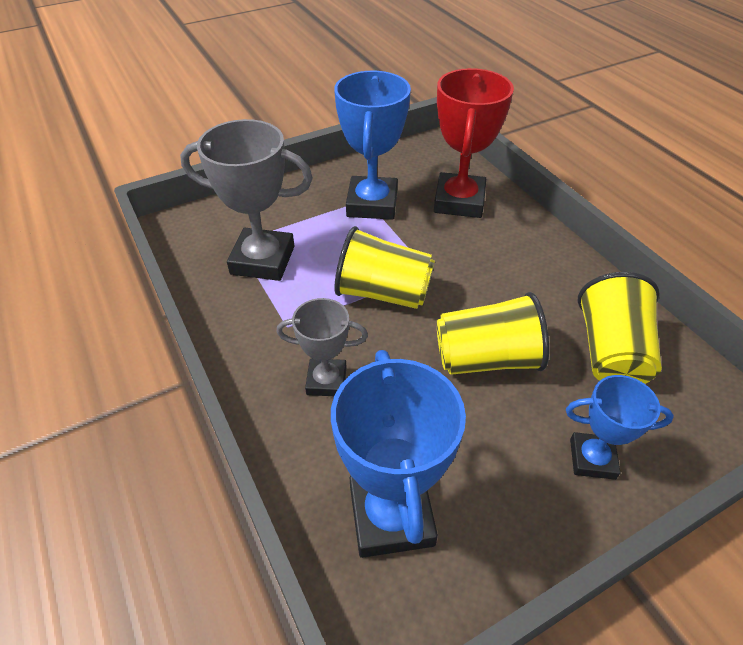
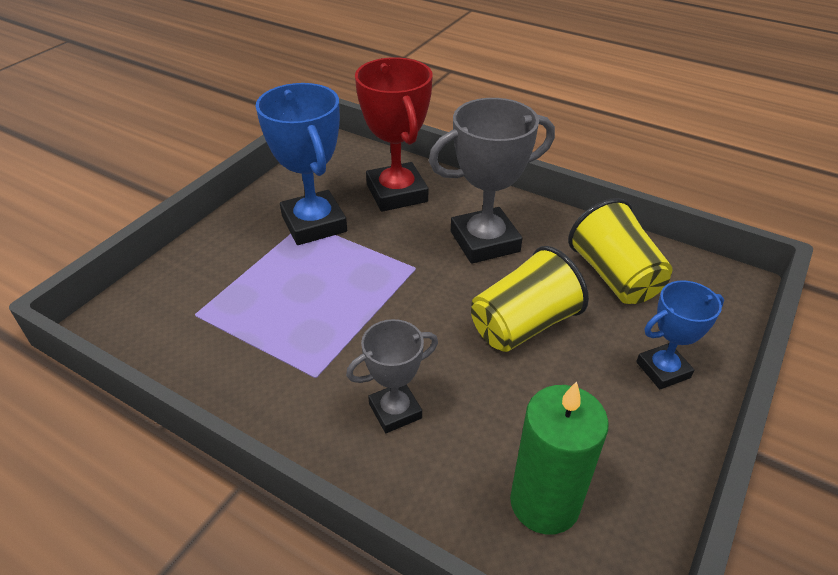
camera: 30 degrees left, 5 degrees down
grey trophy [180,119,313,281] -> grey trophy moved to [429,98,555,264]
blue trophy [331,350,466,558] -> green candle [510,381,609,535]
yellow cup [334,226,435,309] -> none

